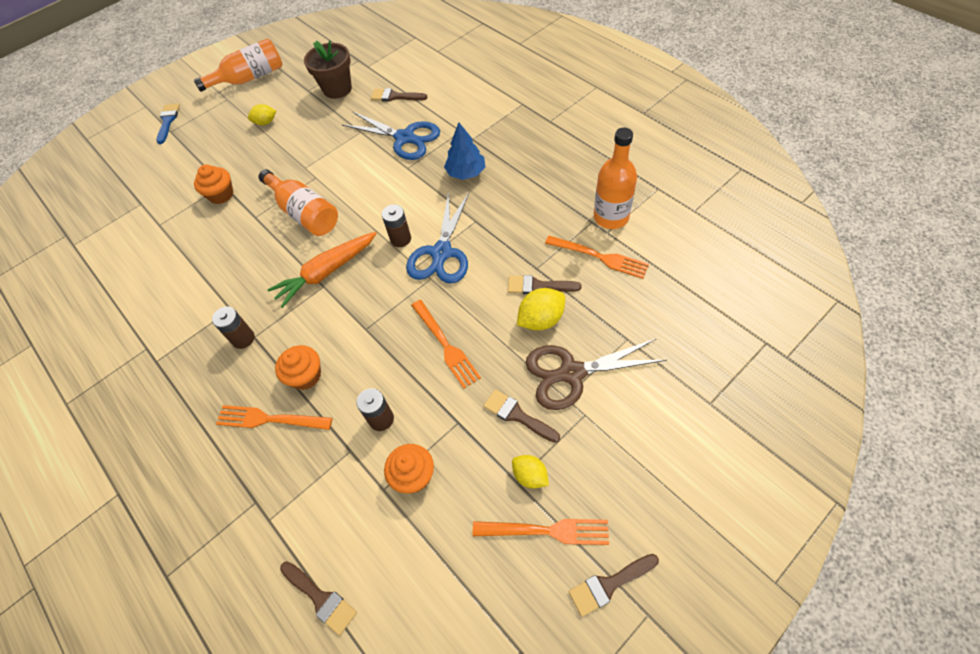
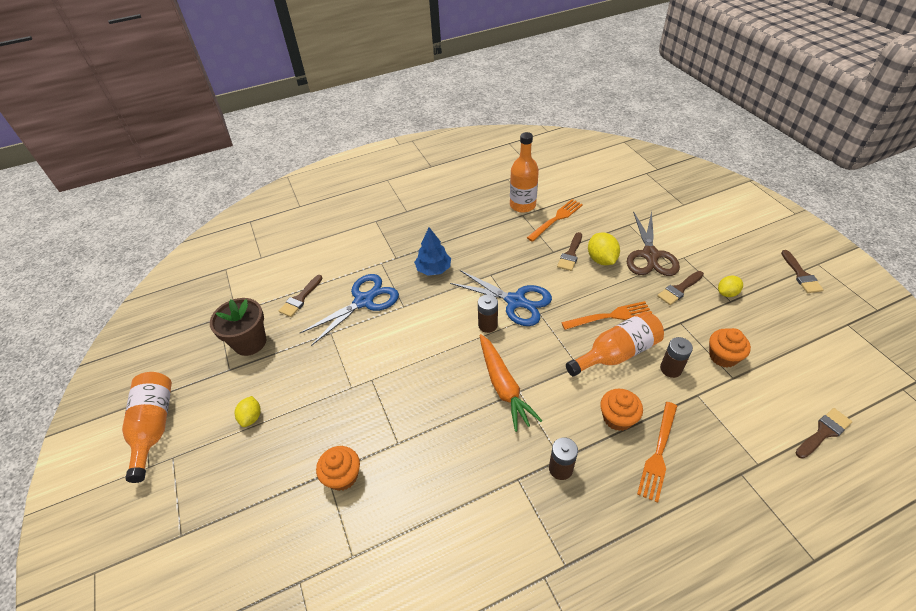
camera: 75 degrees left, 10 degrees down
blue brush [156,103,180,144] -> none
orange bottle [259,169,338,236] -> orange bottle moved to [566,311,664,376]
orange fork [473,519,609,545] -> none

